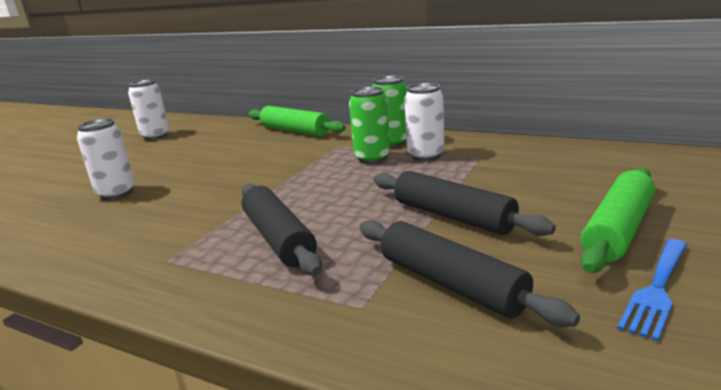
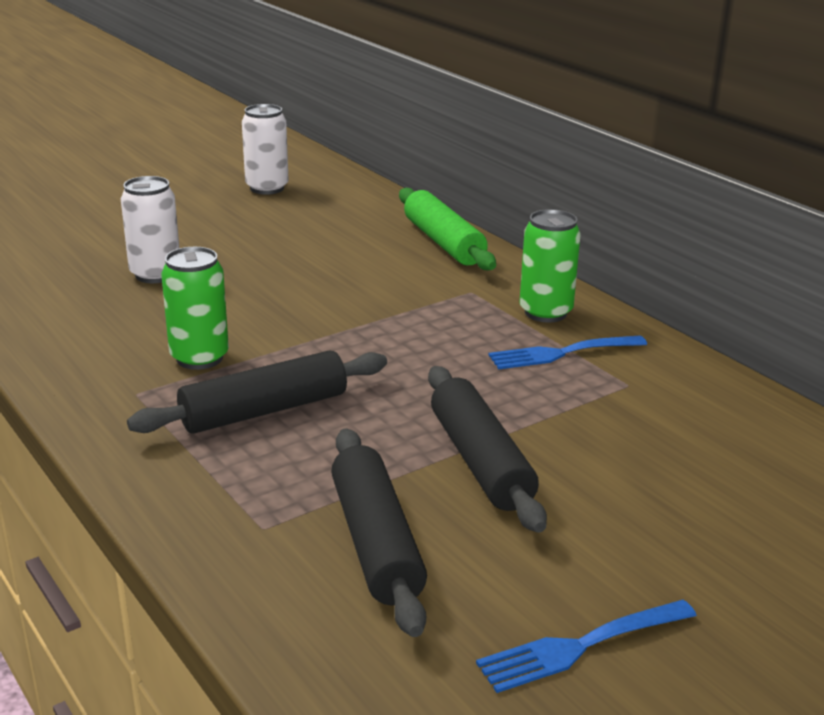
camera: 25 degrees right, 5 degrees up
black rolling pin [242,184,322,276] -> black rolling pin turned 60 degrees clockwise [127,350,387,434]
green can [349,87,390,164] -> green can moved to [161,247,229,370]
white can [404,83,444,161] -> blue fork [489,335,647,370]
green rolling pin [580,167,655,273] -> none

